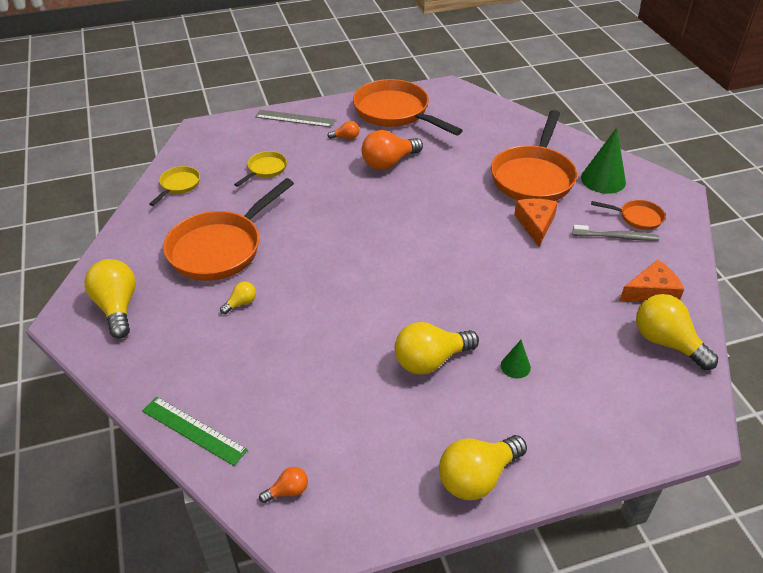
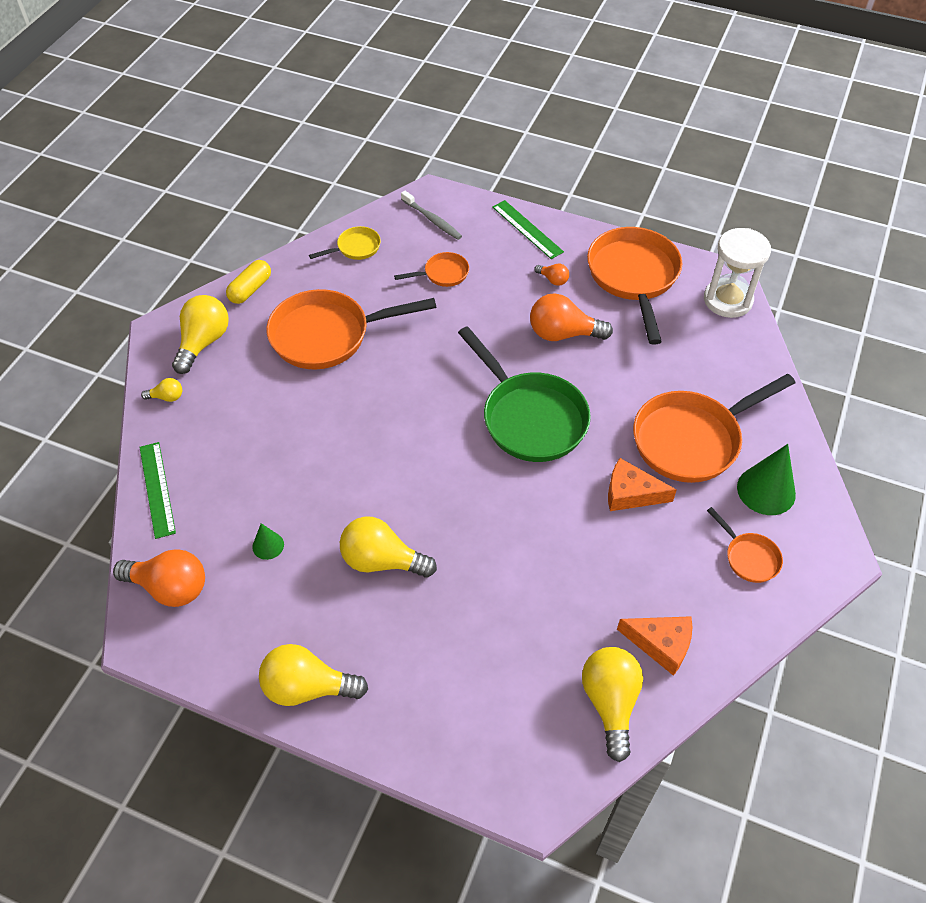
camera: 40 degrees right, 10 degrees up
yellow light bulb [220,281,256,314] -> yellow light bulb moved to [141,378,182,402]
yellow pan [234,151,287,187] -> orange pan [394,252,469,287]
grey ruler [255,110,335,127] -> green ruler [492,200,564,259]
orange light bulb [259,467,308,503] -> orange light bulb [113,549,205,607], size x2.07
green cone [501,340,531,378] -> green cone moved to [252,523,284,560]
orange cheese [514,199,558,247] -> orange cheese turned 120 degrees counterclockwise [608,458,677,511]
grey toothbrush [573,225,659,241] -> grey toothbrush moved to [401,191,462,240]
none -> yellow capsule [226,260,271,304]
none -> green pan [458,326,591,462]
none -> white hourglass [704,228,771,318]

